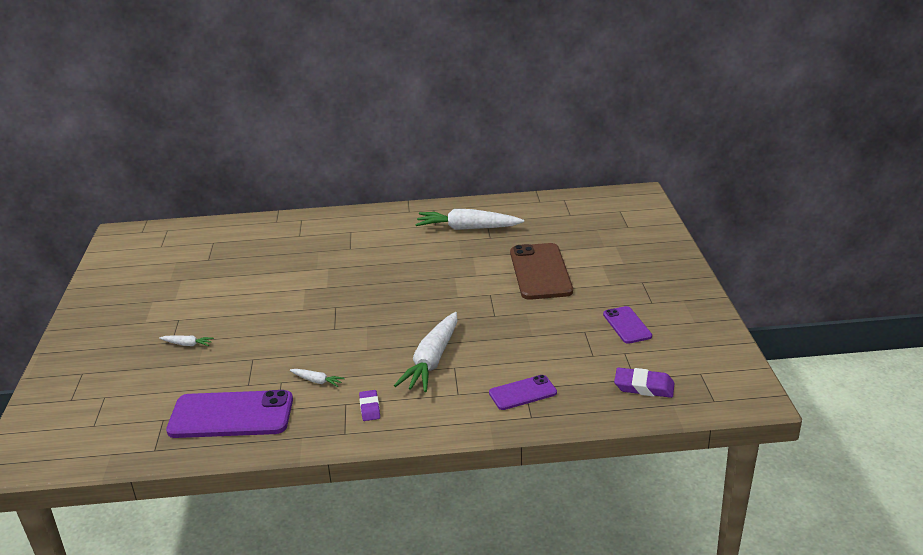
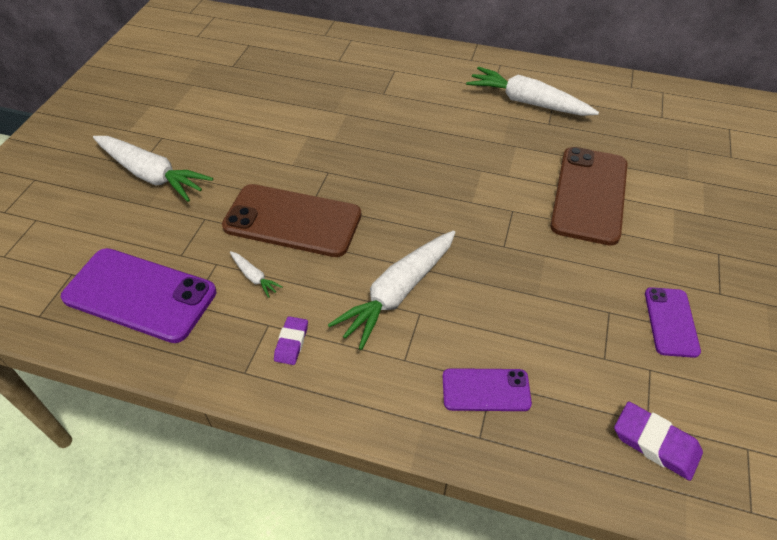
camera: 20 degrees right, 20 degrees up
white carrot [159,335,214,346] -> white carrot [93,136,213,202], size x2.29
none -> brown phone [222,184,361,257]

